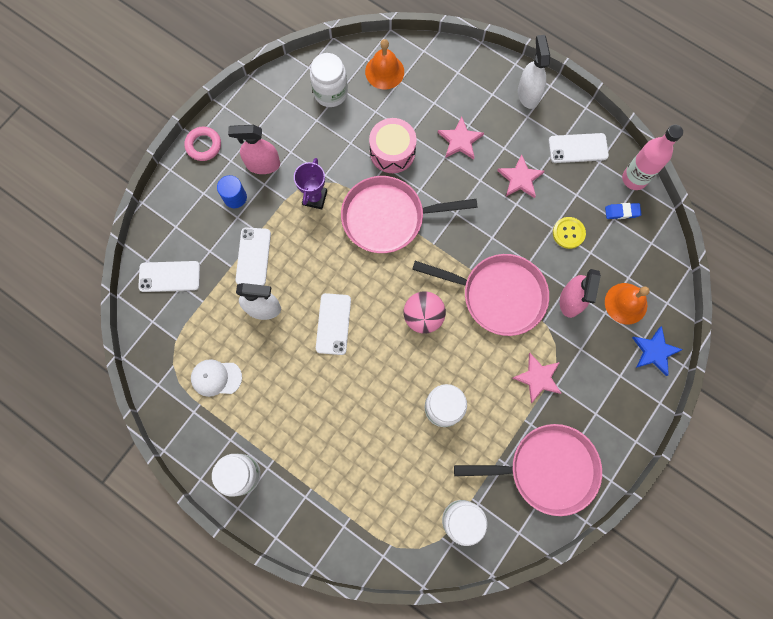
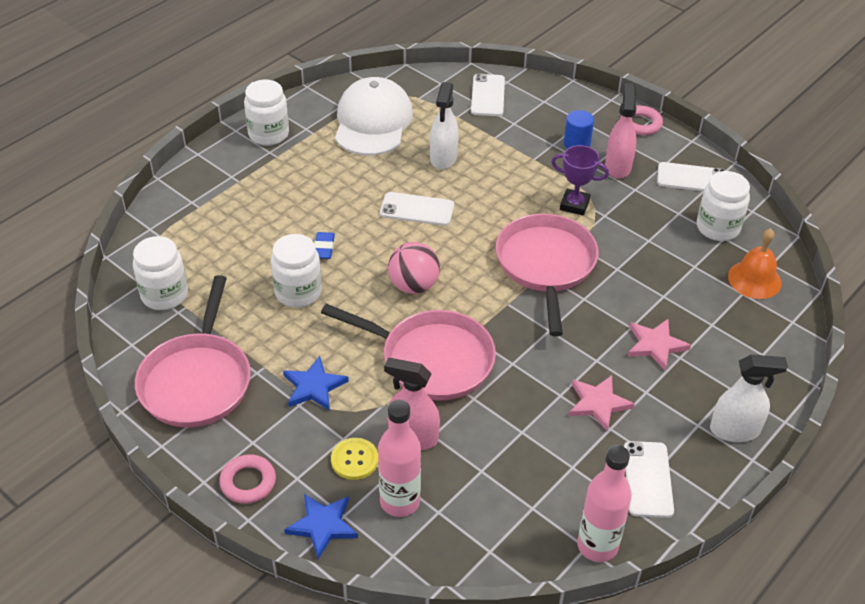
camera: 95 degrees right, 30 degrees down
white cap [191,359,242,397] -> white cap [335,77,413,155], size x1.94
white phone [235,227,271,285] -> white phone moved to [657,162,726,191]
pink drum [369,118,417,173] -> none
pink pan [412,254,549,336] -> pink pan turned 90 degrees counterclockwise [321,304,496,400]
pink star [513,353,561,403] -> blue star [283,356,349,411]
yellow button [553,217,586,249] -> yellow button moved to [331,438,378,480]
blue eraser [605,203,642,219] -> blue eraser moved to [314,232,335,259]
orange bell [605,283,650,324] -> pink bottle [378,399,421,517]
none -> pink ring [219,454,276,504]

